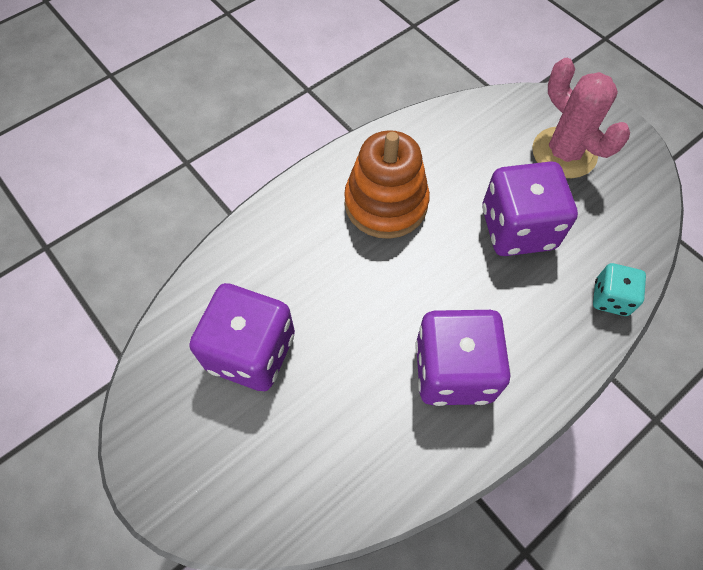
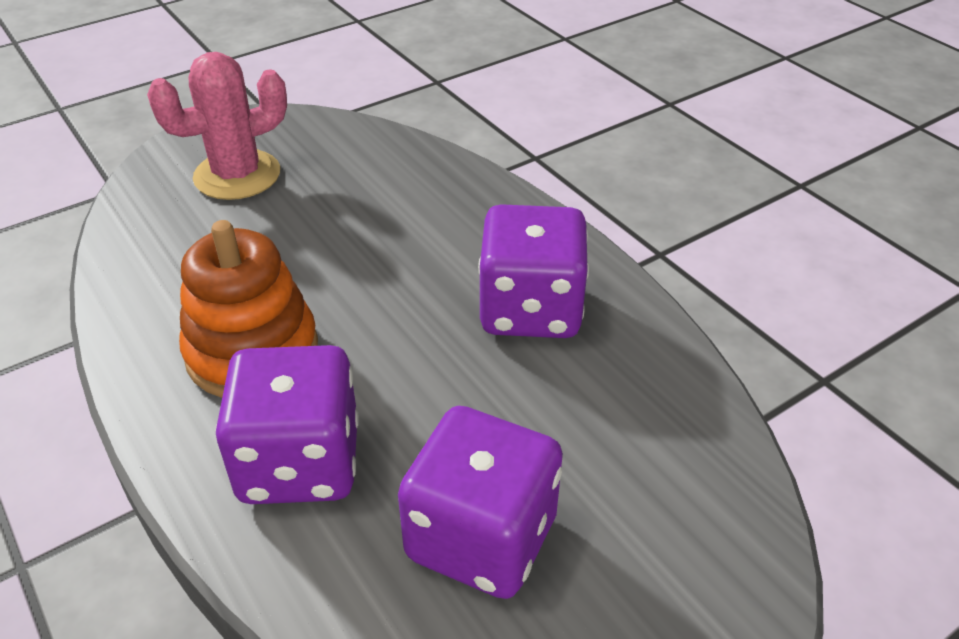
camera: 85 degrees left, 20 degrees down
purple dice [482,161,578,256] -> purple dice moved to [215,345,359,504]
turquoise dice [593,263,646,316] -> none

